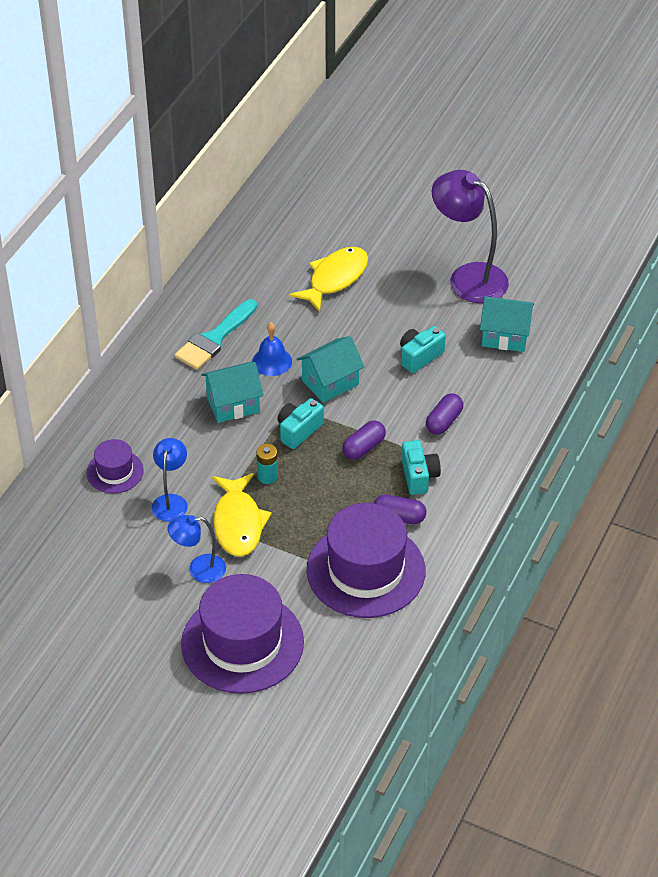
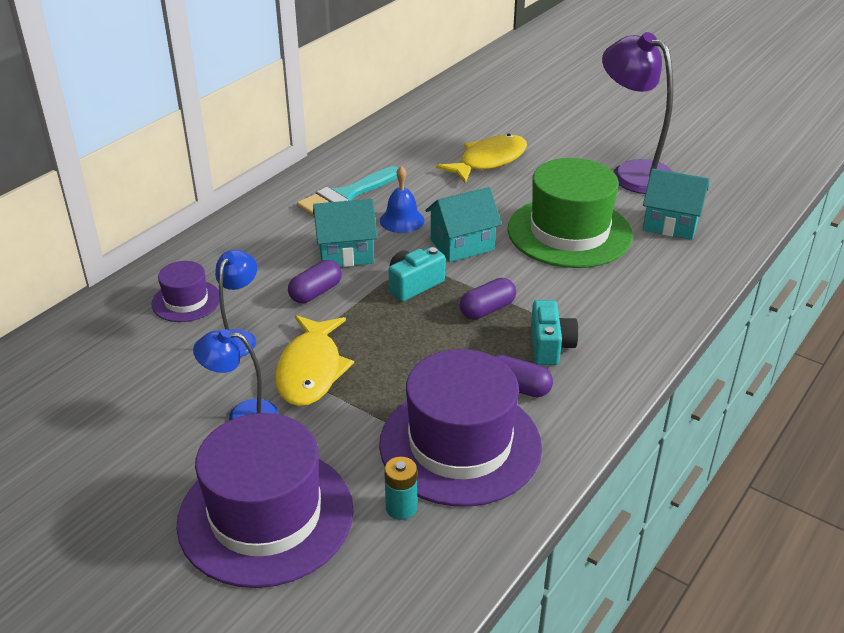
camera: 10 degrees right, 10 degrees down
turquoise battery [256,444,278,484] -> turquoise battery moved to [384,457,417,520]
turquoise camera [400,326,446,373] -> green hat [508,158,633,268]
purple capsule [426,393,463,435] -> purple capsule moved to [288,260,342,303]

